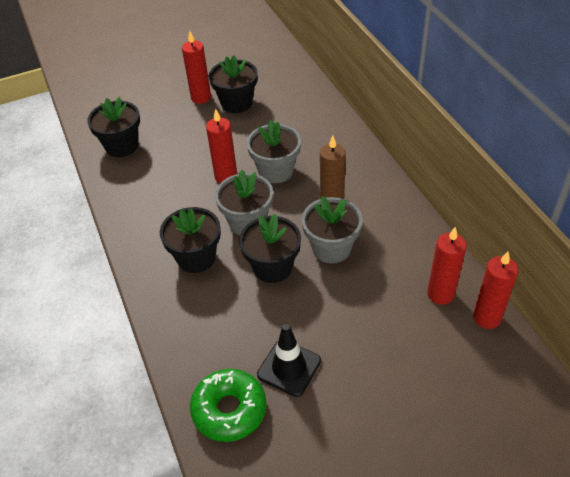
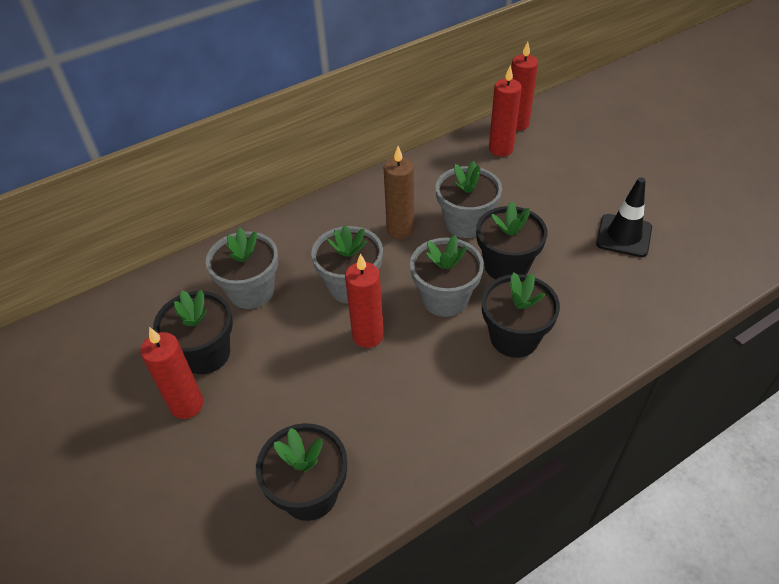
camera: 100 degrees left, 0 degrees up
green donut [190,369,267,442] -> none
none -> grey flower pot [206,228,278,309]

